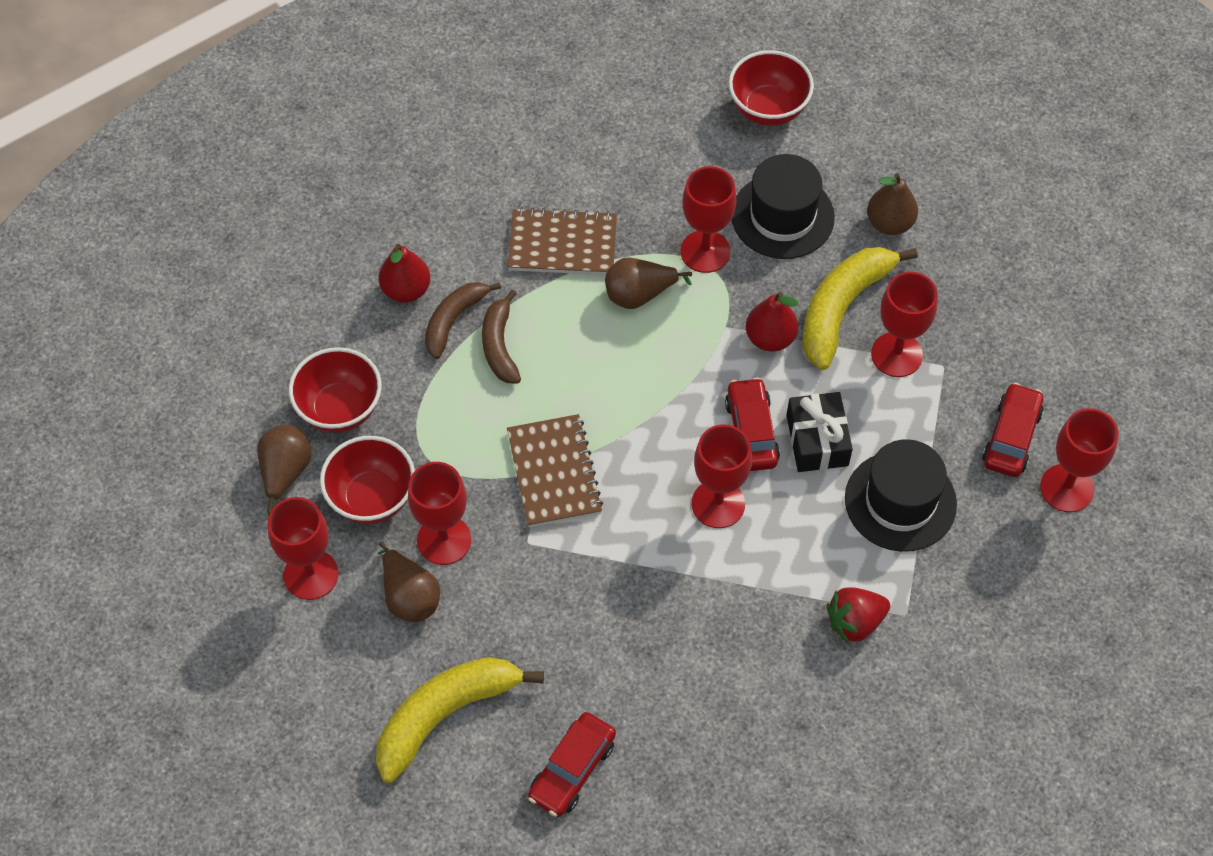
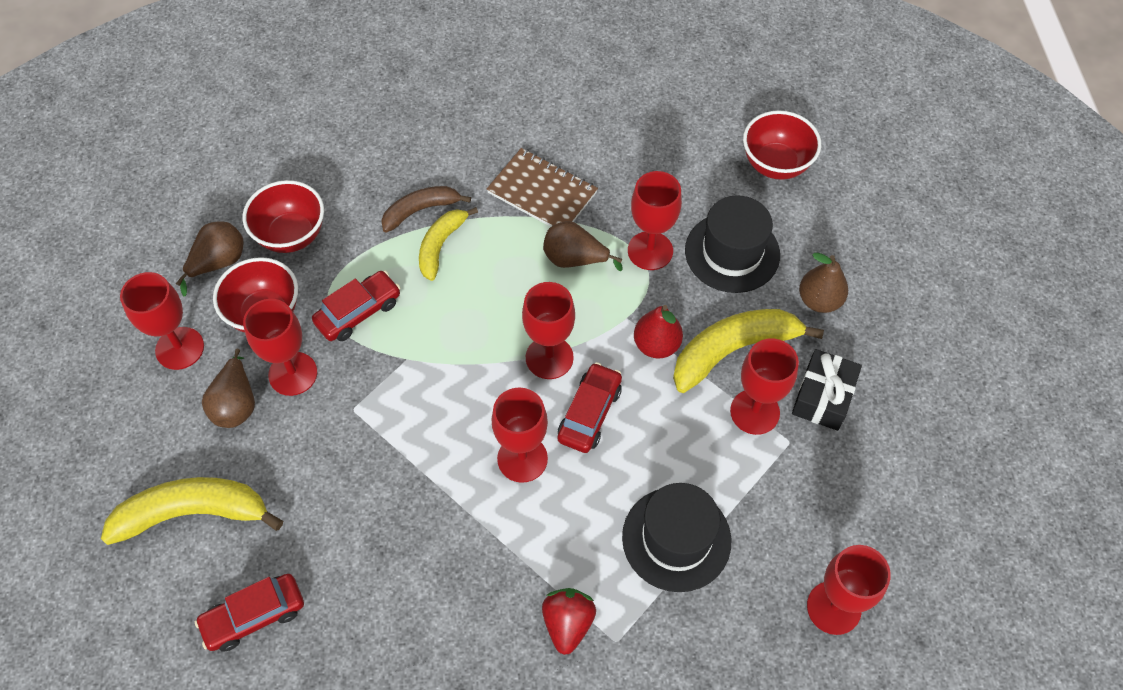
camera: 30 degrees right, 0 degrees up
red pear [379,244,430,303] -> none
brown banana [482,290,521,384] -> yellow banana [419,207,478,281]
brown notebook [507,414,603,527] -> none
black gift [786,392,853,472] -> black gift moved to [792,349,862,431]
red strawberry [827,587,890,645] -> red strawberry turned 90 degrees clockwise [542,588,596,655]
red car [982,383,1044,477] -> red car moved to [312,271,400,341]
none -> red goblet [522,282,575,379]

